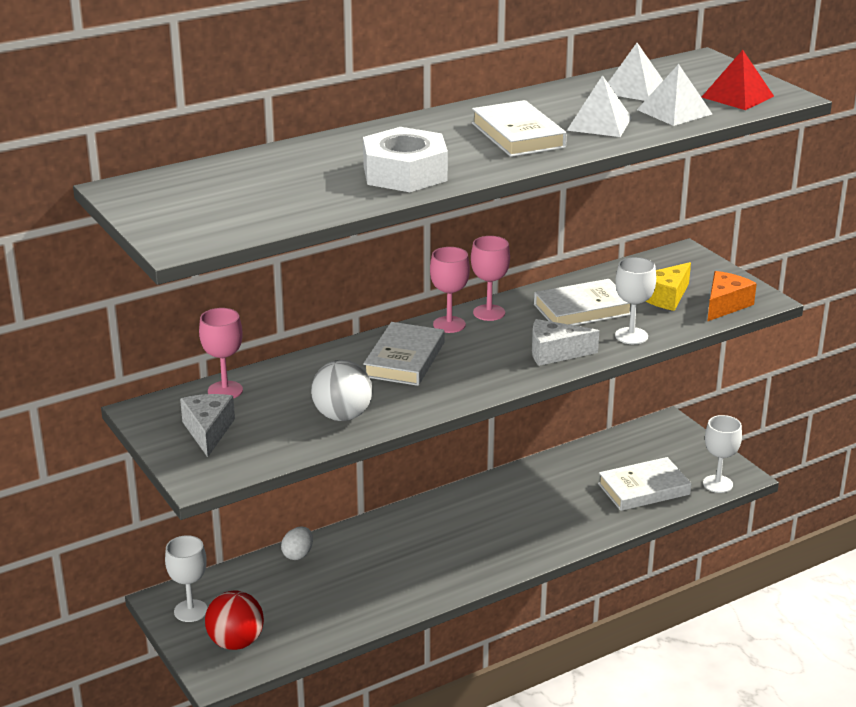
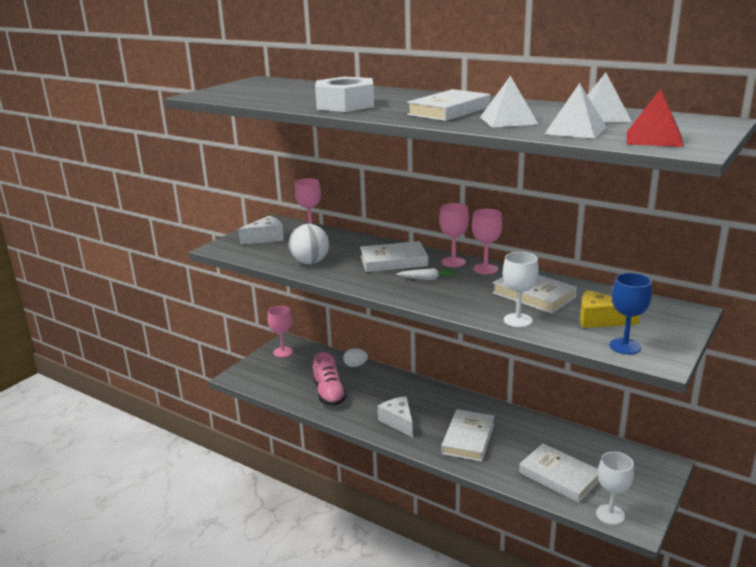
camera: 65 degrees right, 5 degrees down
white goblet [165,535,208,622] -> pink goblet [268,306,293,357]
red ball [205,591,264,650] -> none
white cheese [532,319,599,366] -> white cheese moved to [378,396,413,437]
orange cheese [707,271,757,322] -> blue goblet [609,273,652,354]
none -> pink shoe [313,352,347,406]
none -> white carrot [396,268,456,280]
none -> white book [441,409,495,462]

